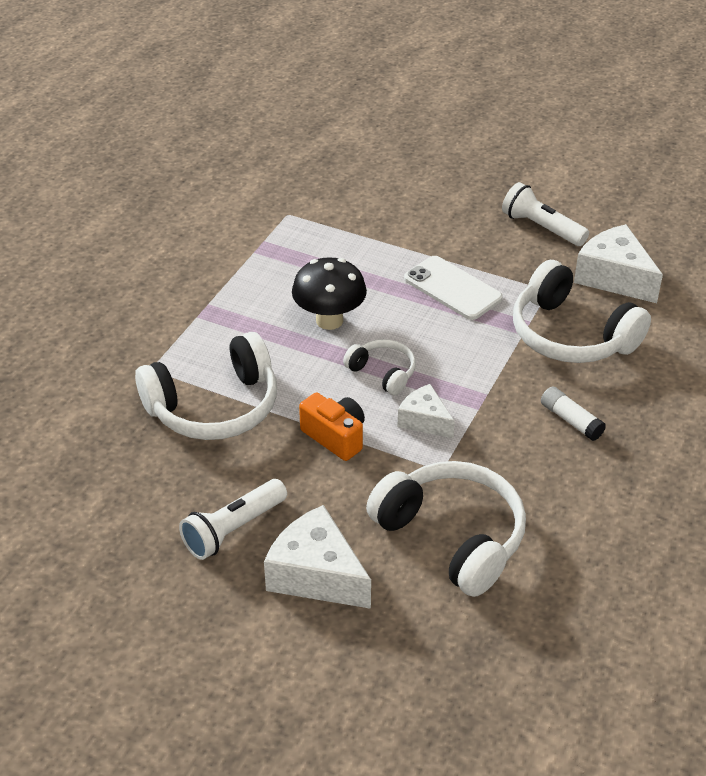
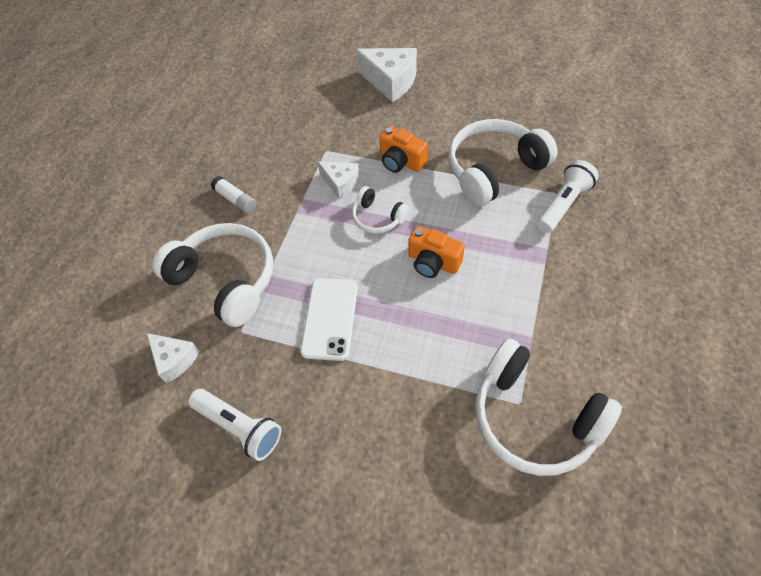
camera: 175 degrees right, 15 degrees up
white flashlight [179,479,287,560] -> white flashlight moved to [537,160,599,233]
black mushroom [292,257,367,330] -> orange camera [408,226,465,278]
white headphones [366,461,526,597] -> white headphones moved to [475,339,622,476]
white phone [404,256,503,320] -> white phone turned 60 degrees clockwise [300,278,358,361]
white cheese [574,224,663,303] -> white cheese [147,333,200,383], size x0.60

